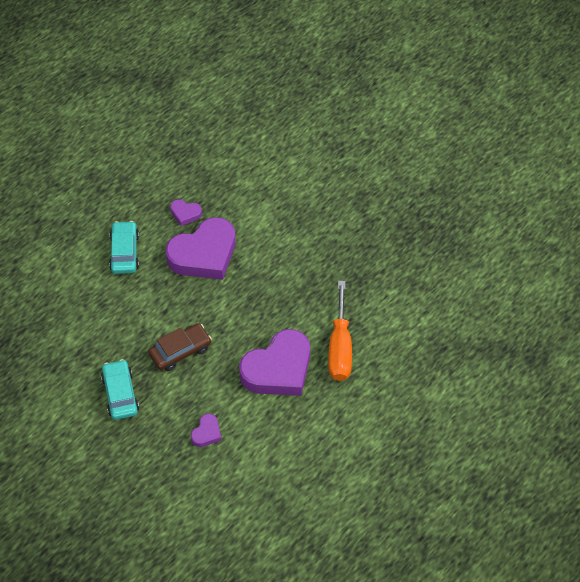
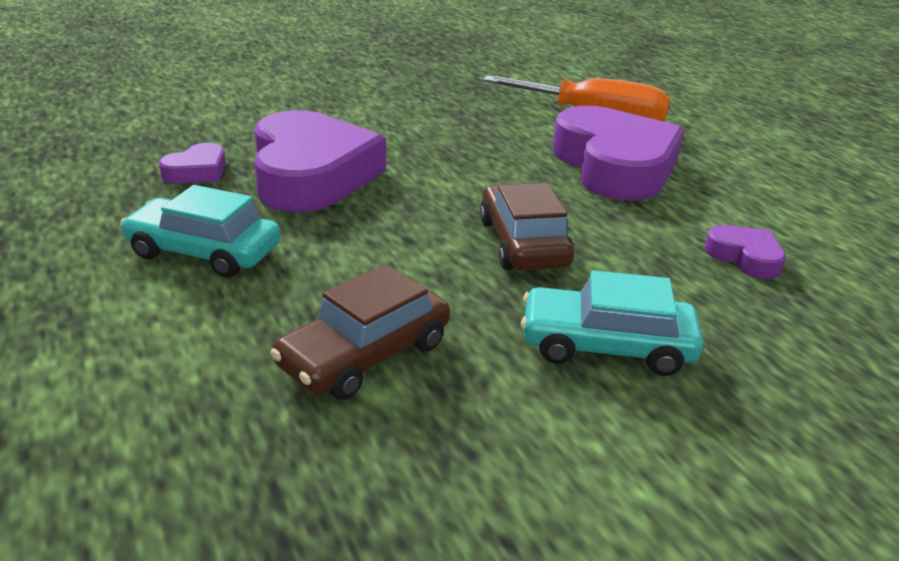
camera: 70 degrees left, 25 degrees down
none -> brown car [270,264,450,400]

